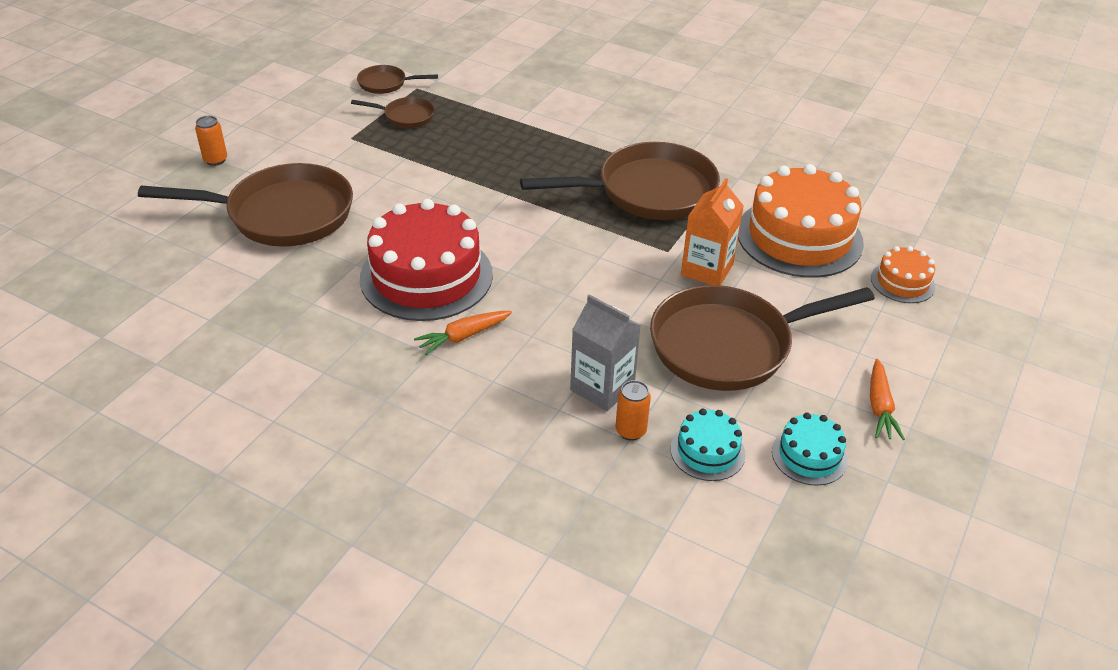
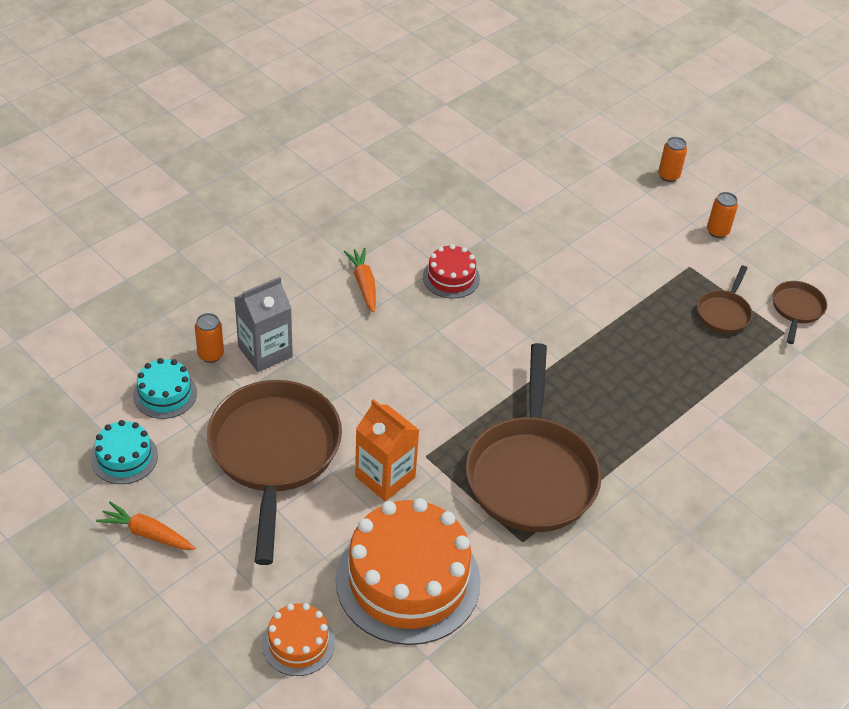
camera: 105 degrees right, 5 degrees up
brown pan [138,163,353,247] -> none
red cake [360,199,493,321] -> red cake [423,244,480,299], size x0.48
none -> orange can [707,192,738,238]

